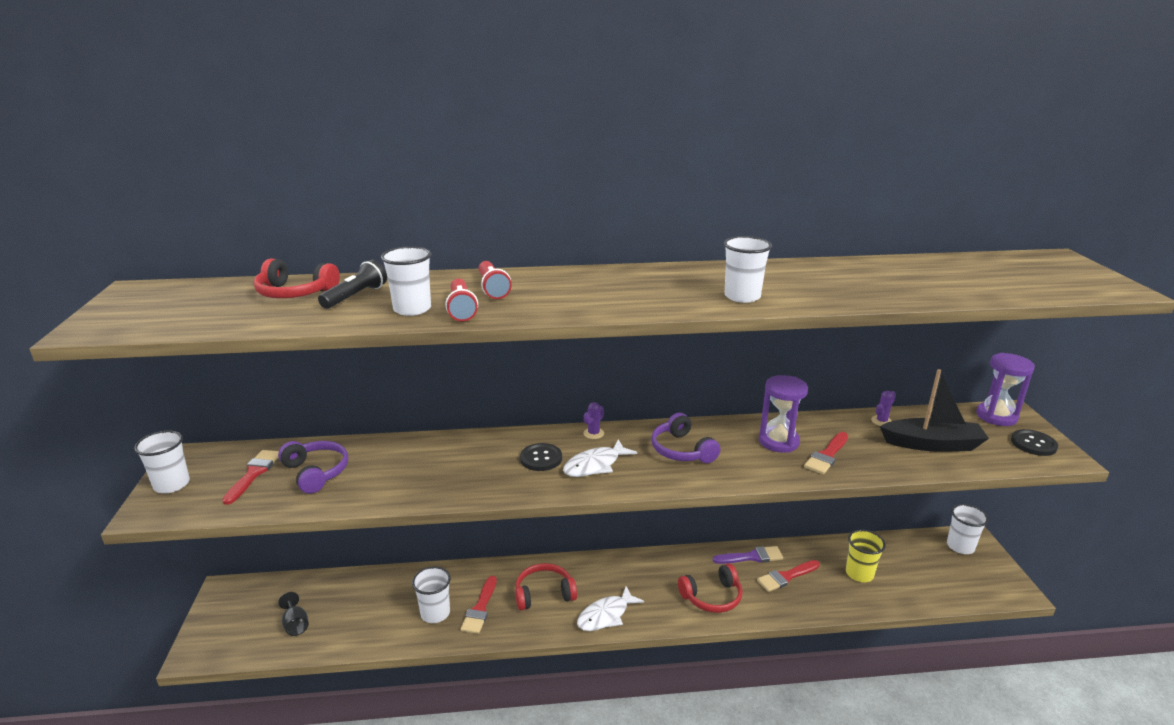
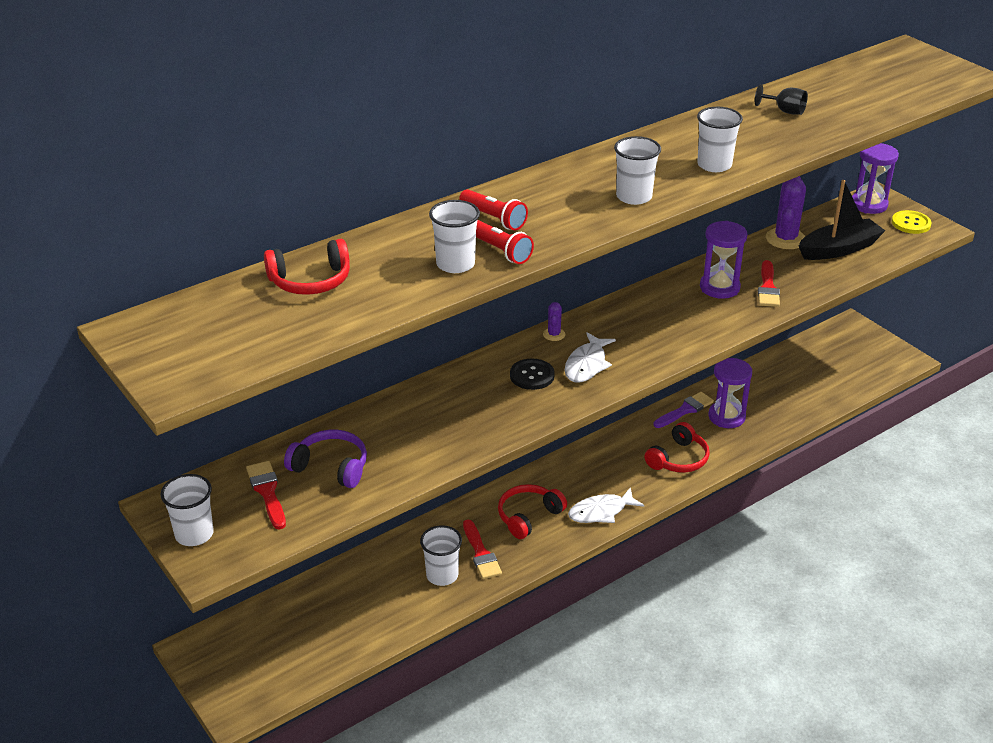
camera: 30 degrees left, 10 degrees up
black goblet [278,592,309,636] -> black goblet moved to [755,84,808,115]
black flashlight [318,260,387,309] -> none
white fish [577,586,644,631] -> white fish turned 45 degrees clockwise [568,488,644,523]
purple headphones [651,413,721,463] -> none
red brush [757,560,820,592] -> purple hourglass [708,358,752,428]
yellow cup [846,530,886,582] -> none
purple cactus [871,391,896,426] -> purple cactus [766,176,806,249], size x1.99
white cup [947,504,989,554] -> white cup moved to [614,136,661,205]
black button [1011,429,1058,456] -> yellow button [892,210,931,234]

